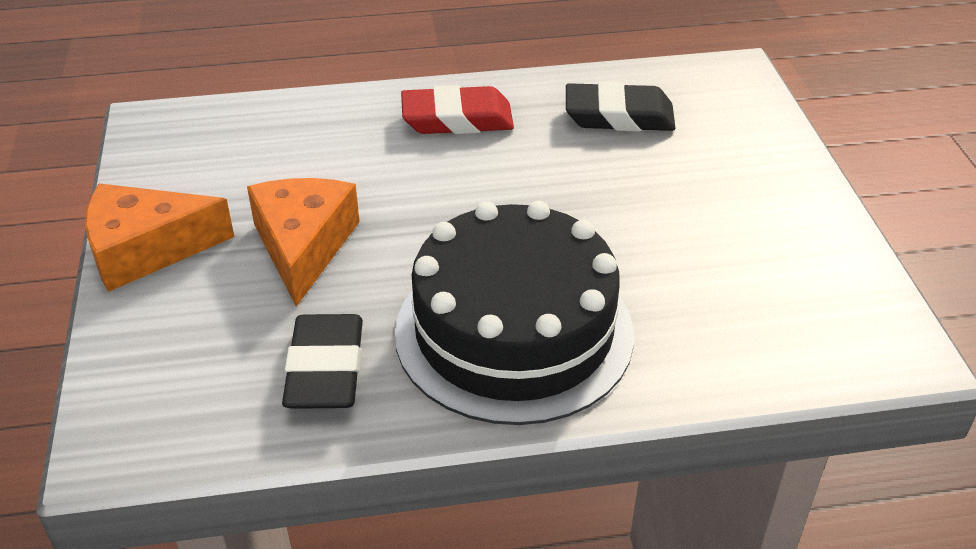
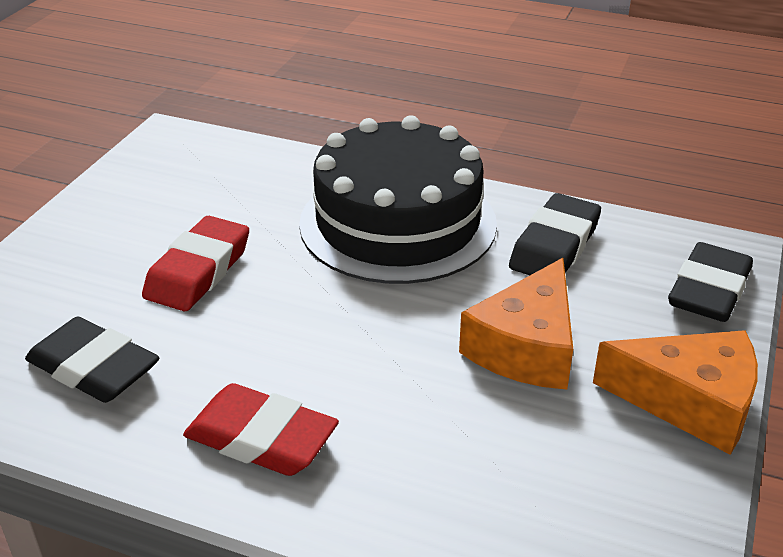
camera: 150 degrees left, 5 degrees down
none -> red eraser [142,216,249,311]
none -> black eraser [668,242,753,322]

